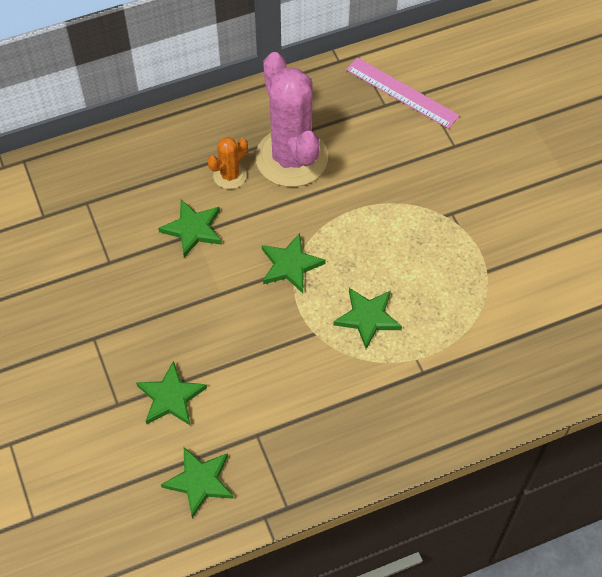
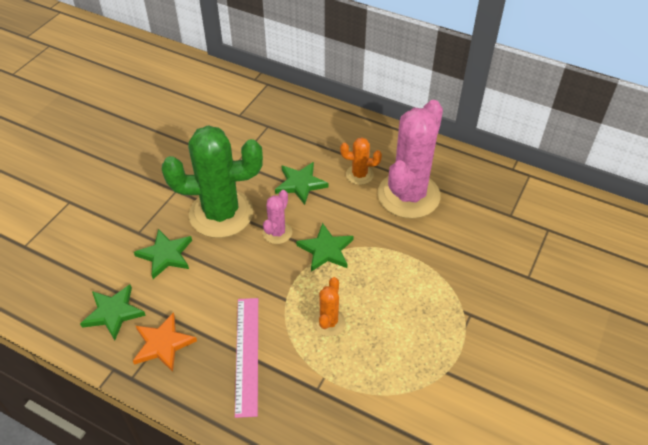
camera: 50 degrees right, 10 degrees down
green star [333,288,402,349] -> orange cactus [312,277,345,336]
pink ruler [346,57,460,129] -> pink ruler moved to [235,298,258,418]
none -> orange star [133,312,197,372]
none -> green cactus [162,125,263,238]
none -> pink cactus [263,190,292,244]

